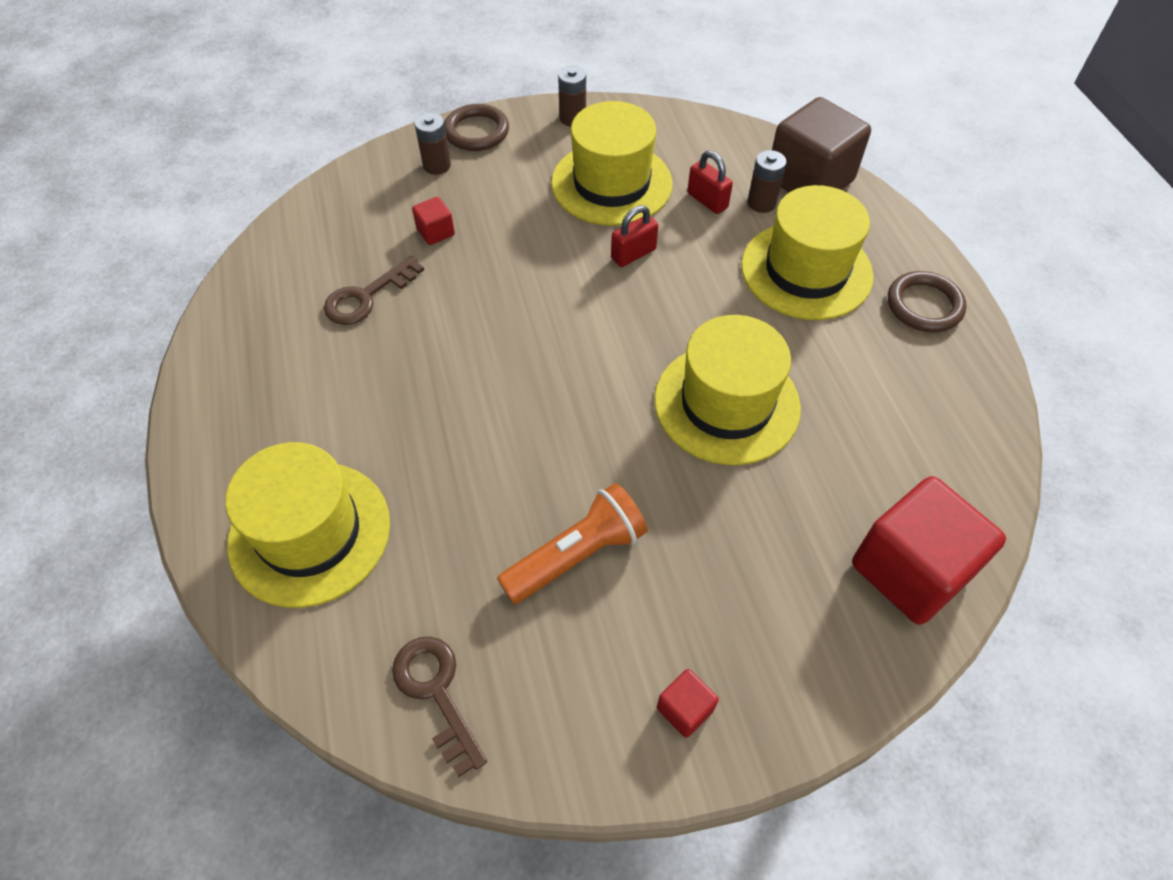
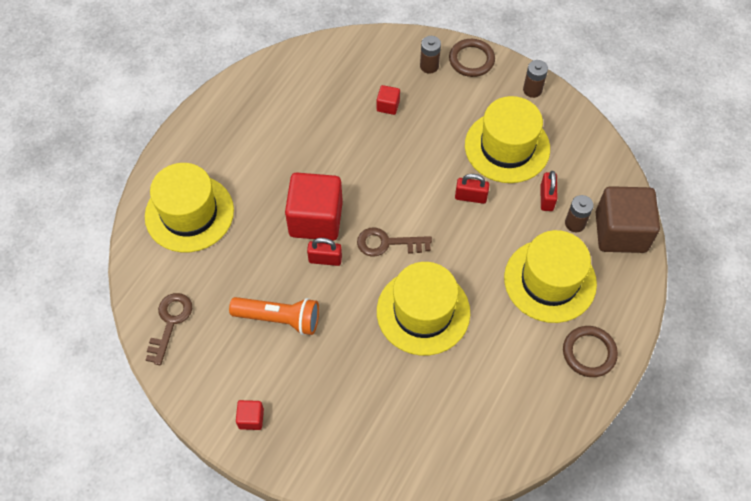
camera: 45 degrees right, 5 degrees up
brown key [324,255,424,325] -> brown key moved to [357,227,432,257]
red cube [852,476,1006,625] -> red cube moved to [285,173,343,241]
none -> red padlock [307,238,342,266]

